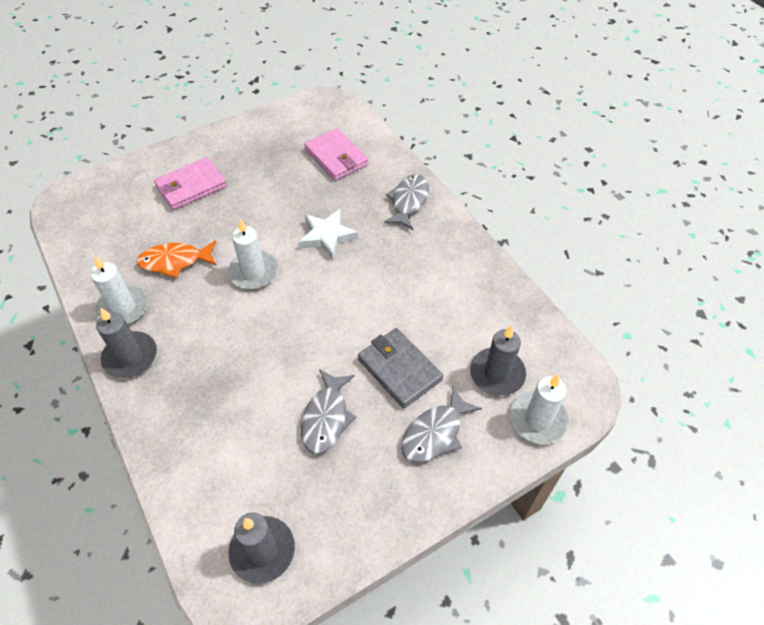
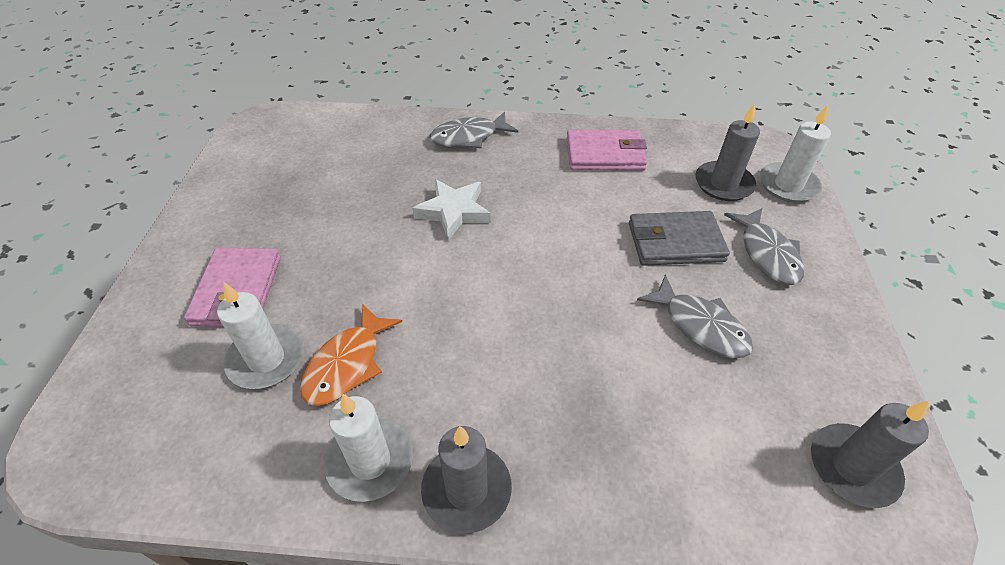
camera: 55 degrees left, 5 degrees down
white candle [228,219,278,289] -> white candle moved to [217,282,304,389]
pink wallet [304,128,369,181] -> pink wallet moved to [566,130,647,171]
grey fish [384,174,429,230] -> grey fish turned 75 degrees counterclockwise [429,111,518,148]

